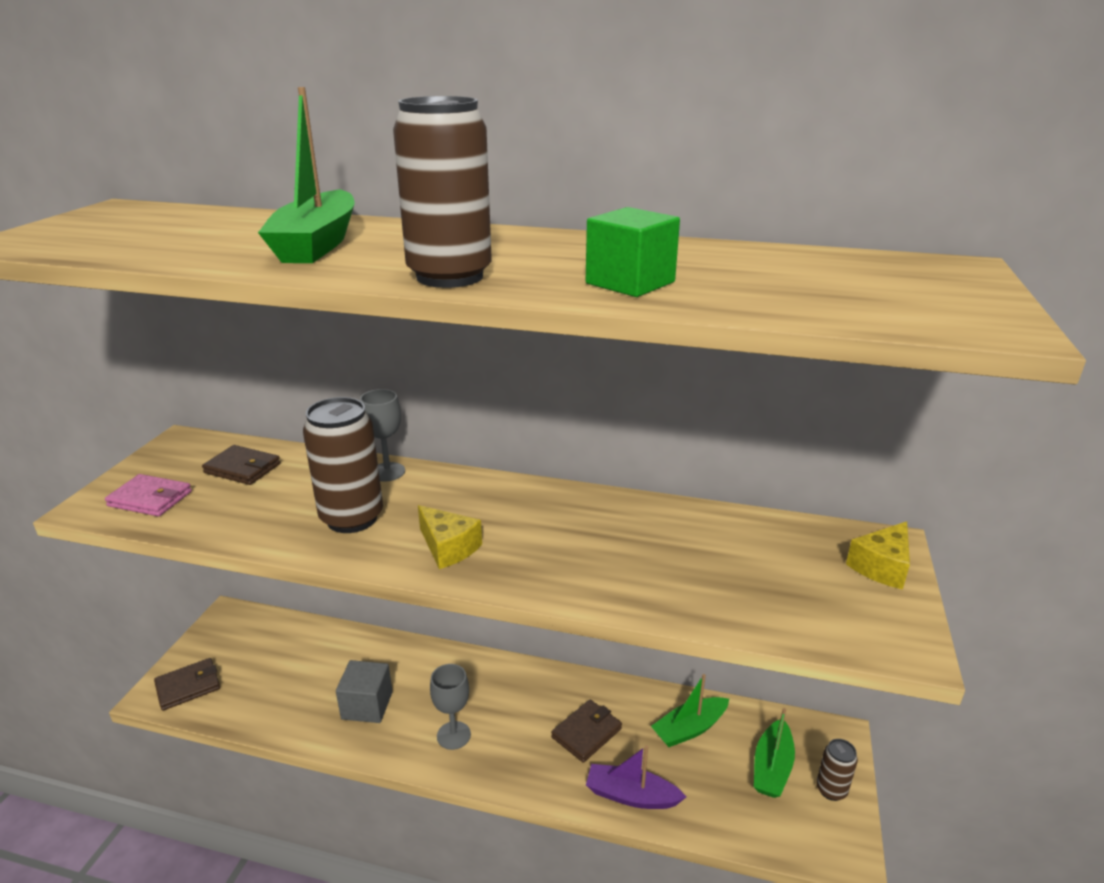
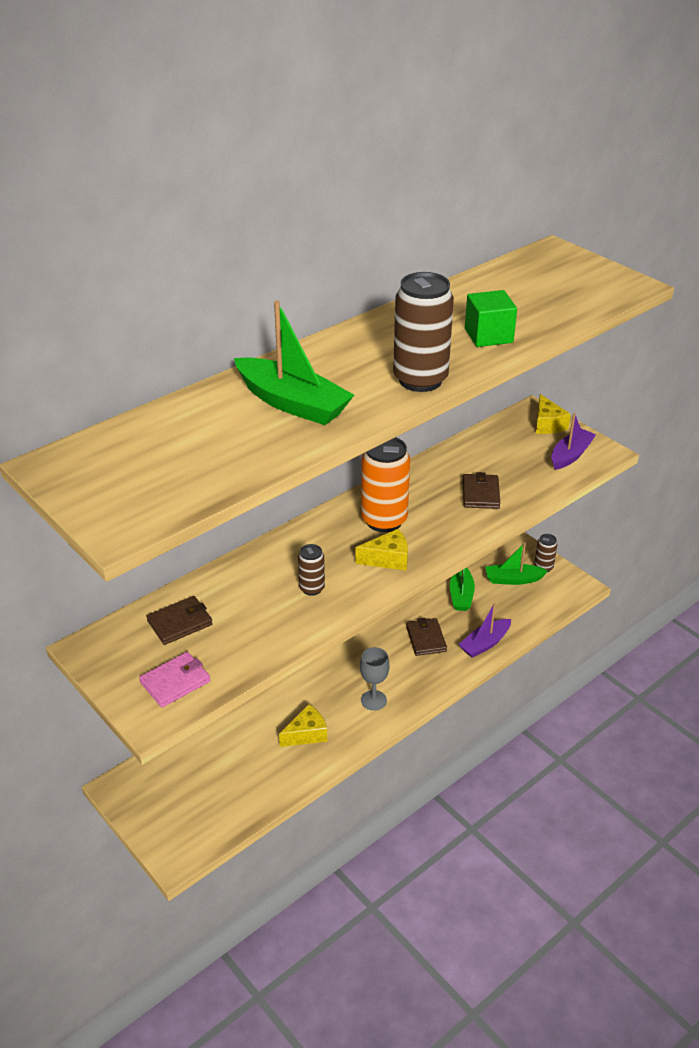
camera: 55 degrees left, 10 degrees up
brown wallet [154,658,220,711] -> brown wallet moved to [463,472,500,509]
brown can [303,397,383,533] -> brown can [298,544,325,596], size x0.51
grey cube [336,660,392,723] -> yellow cheese [279,704,327,747]
grey goblet [360,389,405,481] -> none
green boat [754,708,795,798] -> green boat turned 120 degrees clockwise [485,542,548,585]
none -> orange can [361,437,410,532]
none -> purple boat [551,413,596,470]

